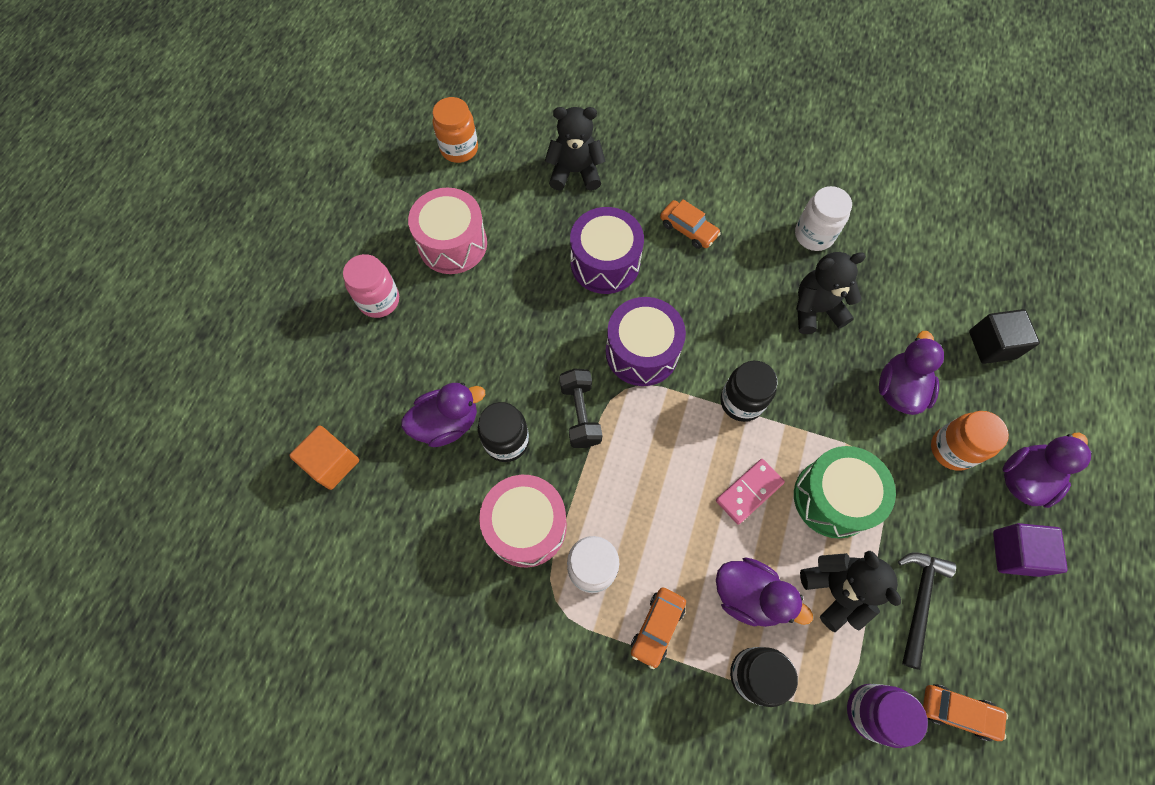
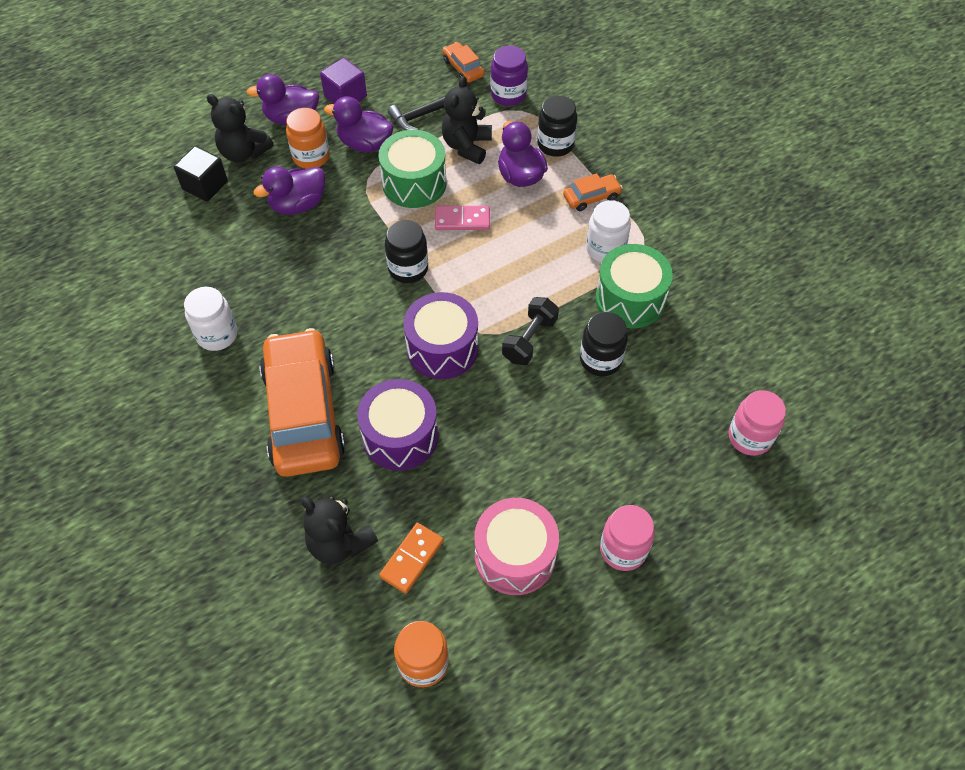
camera: 140 degrees left, 10 degrees down
orange cube [289,425,359,490] -> pink jar [729,390,786,456]
purple duck [401,383,485,447] -> purple duck moved to [324,96,394,152]
pink drum [479,475,567,568] -> green drum [595,244,673,328]
orange car [660,199,721,249] -> orange car [260,328,345,477], size x2.36
black teddy bear [796,252,866,334] -> black teddy bear moved to [206,94,274,162]
none -> orange domino [379,523,444,594]

